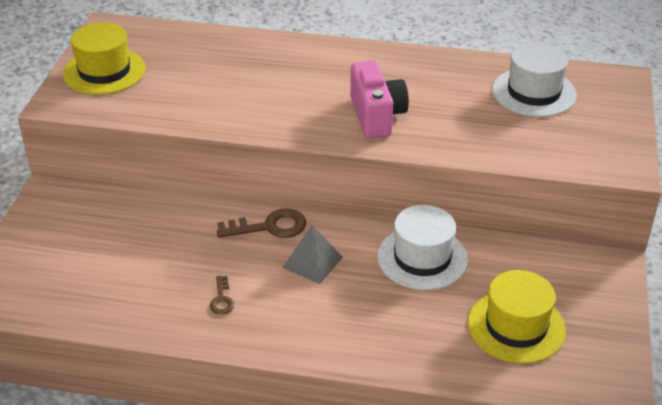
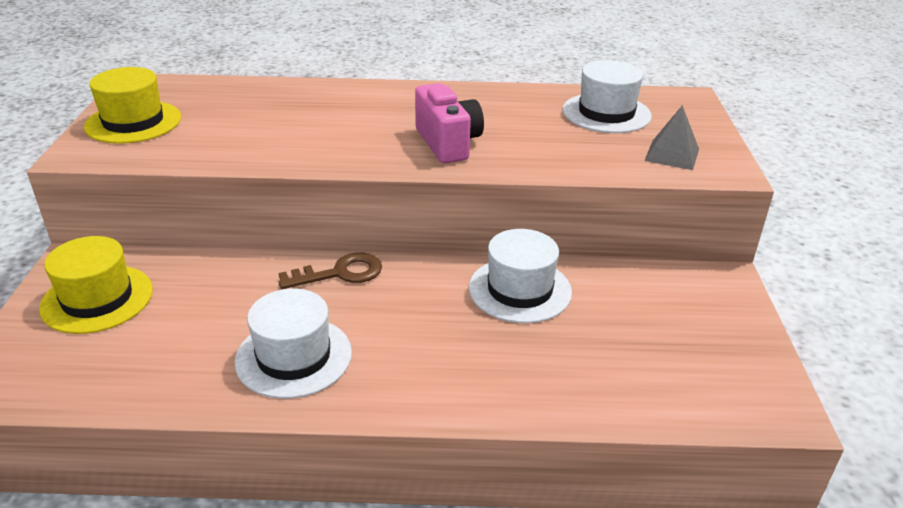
camera: 10 degrees left, 5 degrees down
brown key [210,276,234,315] -> white hat [235,289,352,399]
grey pyramid [282,225,343,284] -> grey pyramid moved to [644,105,699,170]
yellow hat [468,270,566,364] -> yellow hat moved to [39,236,153,334]

